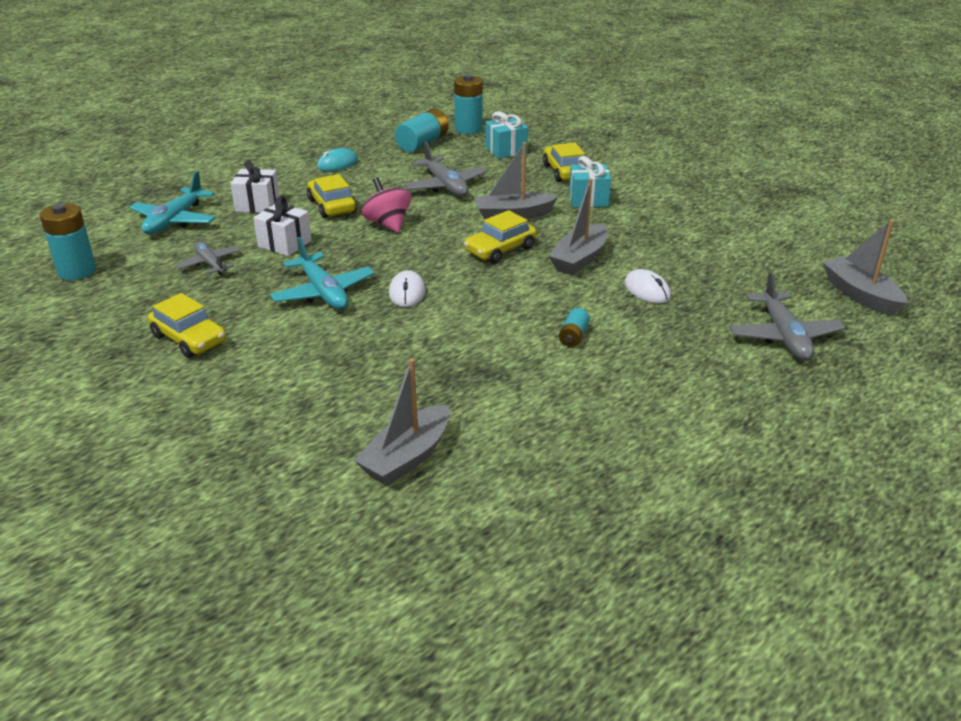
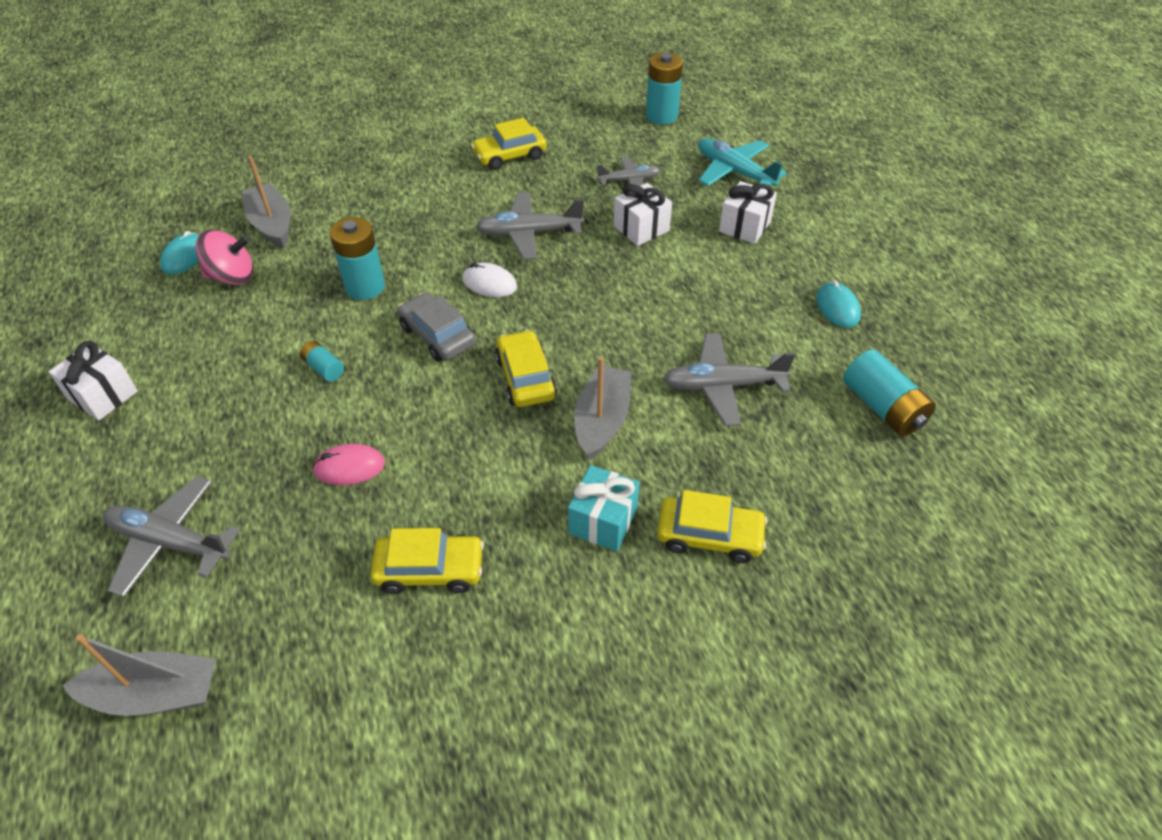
camera: 115 degrees right, 15 degrees up
turquoise plane [270,237,374,310] -> grey plane [476,192,584,260]
yellow car [307,174,357,218] -> yellow car moved to [370,528,484,594]
pink spinning top [361,177,411,233] -> pink spinning top moved to [196,230,253,285]
turquoise battery [454,74,483,134] -> turquoise battery moved to [329,217,385,300]
turquoise gift [485,111,528,159] -> none
grey boat [549,178,608,275] -> none
white mouse [625,269,671,303] -> pink mouse [312,444,385,485]
none -> white gift [49,341,138,421]
none -> turquoise mouse [160,231,199,275]
none -> grey car [398,292,476,361]

